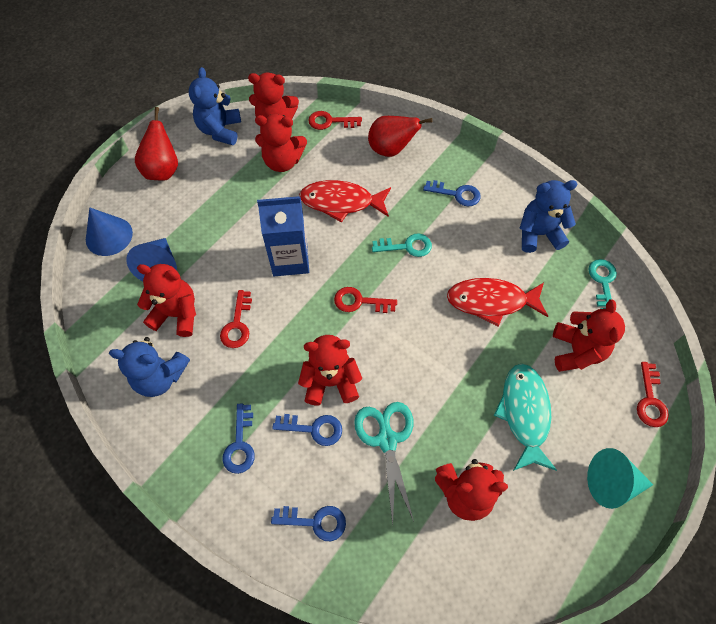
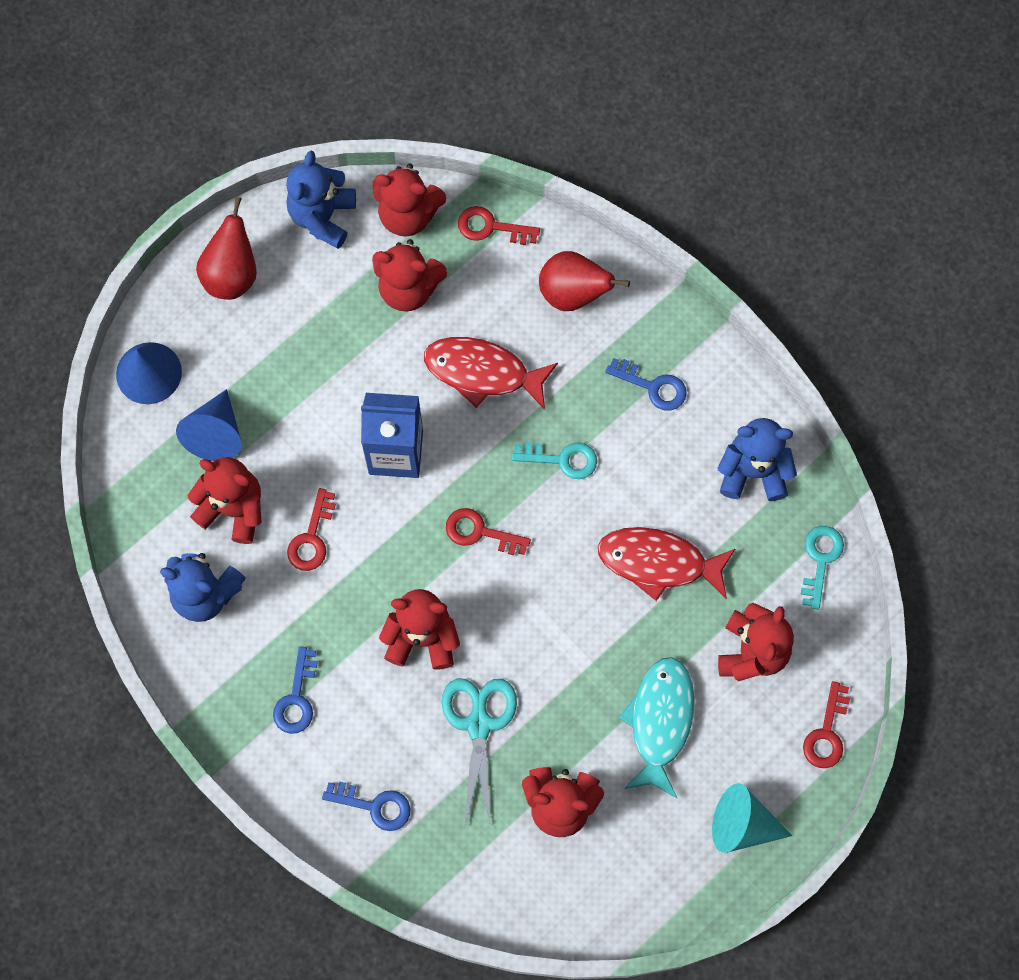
camera: 10 degrees right, 10 degrees up
blue key [272,414,342,446] -> none

